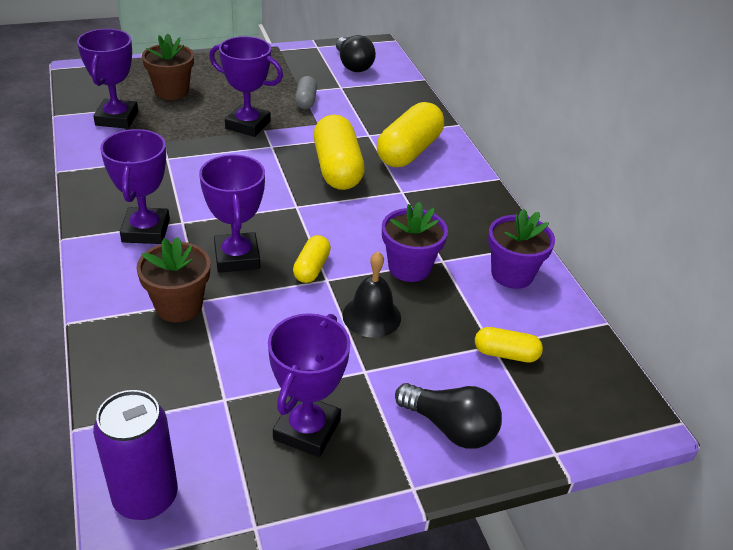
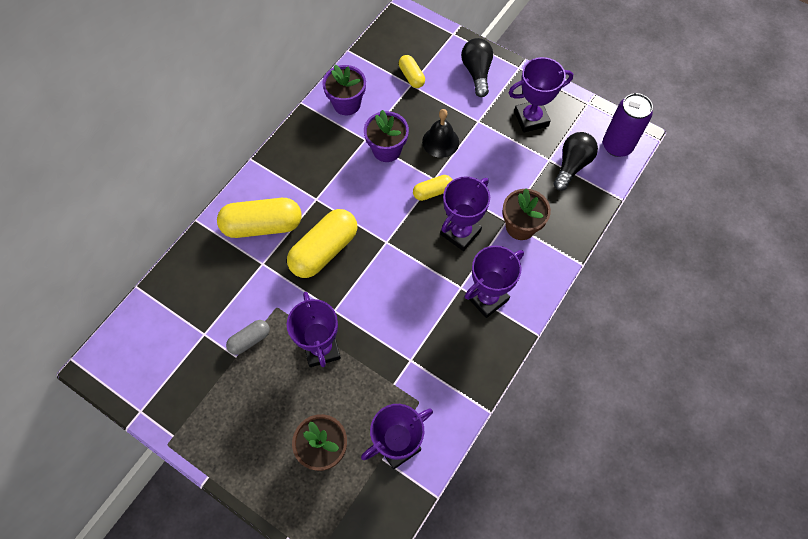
camera: 125 degrees left, 25 degrees up
black light bulb [336,35,376,72] -> black light bulb moved to [554,132,598,191]

